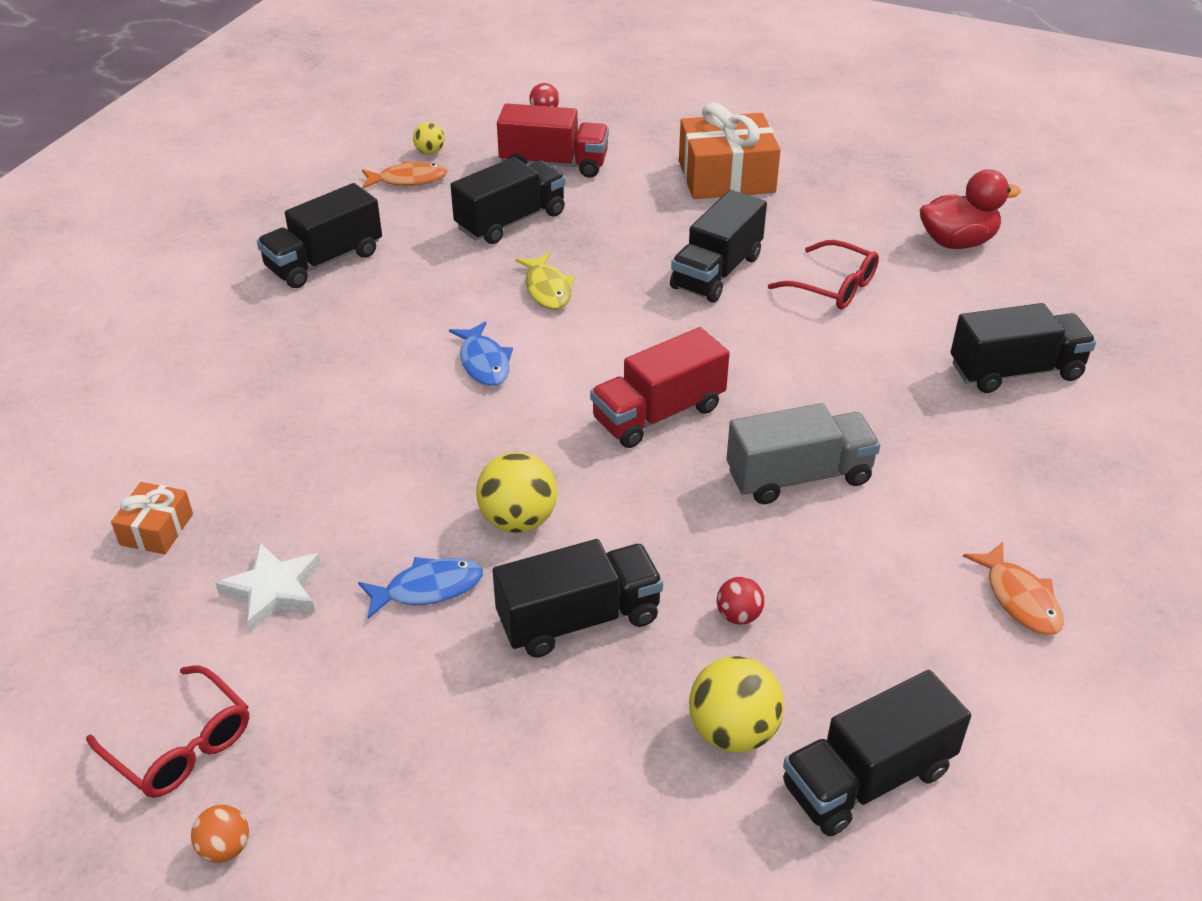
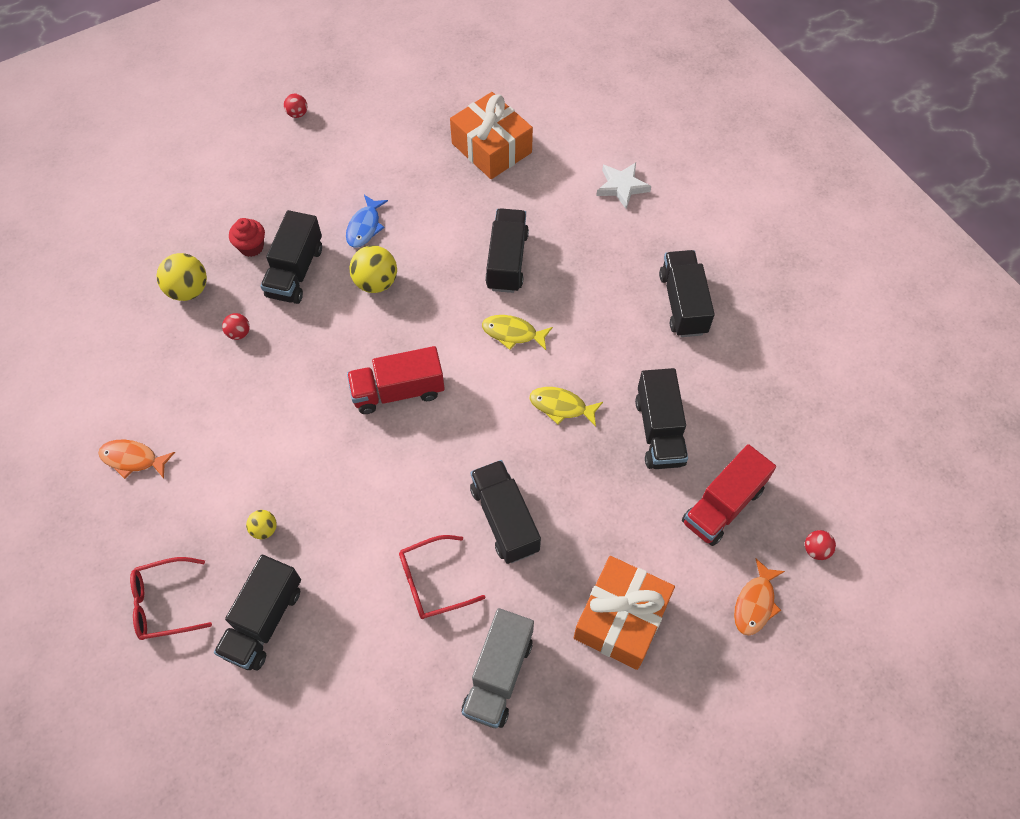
camera: 125 degrees right, 20 degrees up
red glasses [86,665,249,798] -> red glasses moved to [130,557,212,640]
orange gift [111,482,193,554] -> orange gift [450,92,533,179], size x1.99
orange ball [191,805,249,863] -> red ball [284,93,307,118]
white star [215,543,321,632] -> white star moved to [596,163,651,209]
orange fish [362,161,447,189] -> orange fish moved to [734,558,785,635]
yellow ball [413,122,445,154] -> yellow ball moved to [246,510,277,539]
blue fish [449,321,513,386] -> yellow fish [482,315,553,350]
red truck [590,327,730,448] -> red truck turned 105 degrees counterclockwise [347,346,445,414]
grey truck [726,403,880,504] -> grey truck moved to [462,608,534,728]
black truck [783,670,971,836] -> black truck moved to [485,208,529,293]
red duck [920,169,1021,249] -> none
none -> red cupcake [229,218,265,257]

